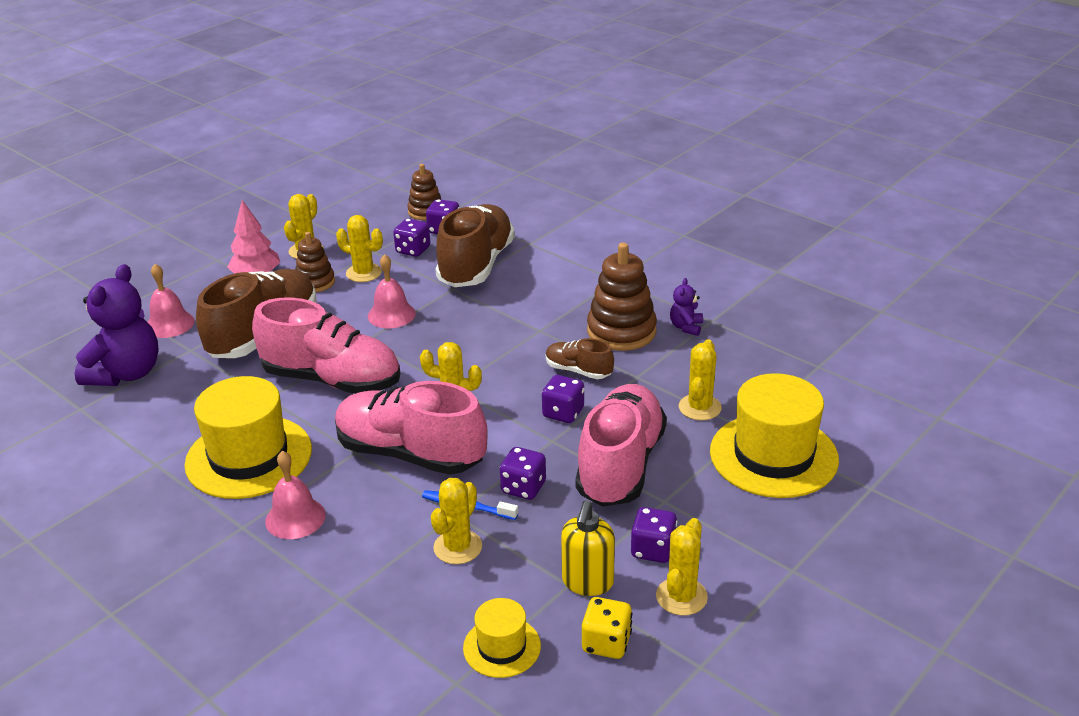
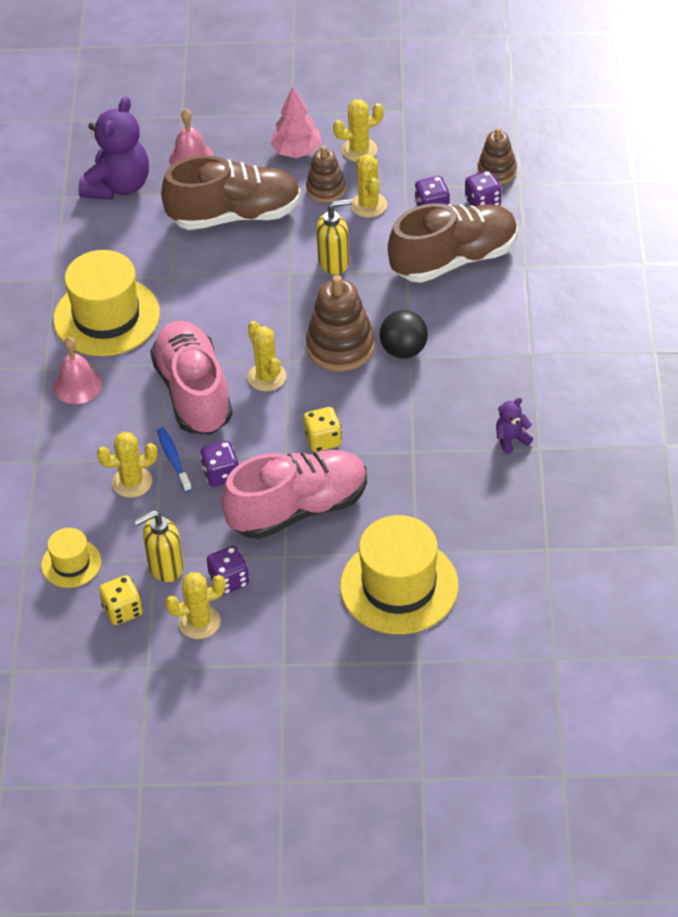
camera: 50 degrees right, 15 degrees up
purple teddy bear [75,264,159,386] -> purple teddy bear turned 45 degrees counterclockwise [78,96,149,200]
pink shoe [252,297,401,394] -> none
pink bell [368,254,416,328] -> yellow soap dispenser [316,199,353,275]
purple dice [542,375,584,423] -> yellow dice [303,407,342,452]
brown shoe [546,338,614,379] -> none
brown stacking toy [587,243,657,351] -> brown stacking toy moved to [306,275,375,371]
yellow cactus [679,339,722,421] -> none
none -> black ball [379,310,428,359]

